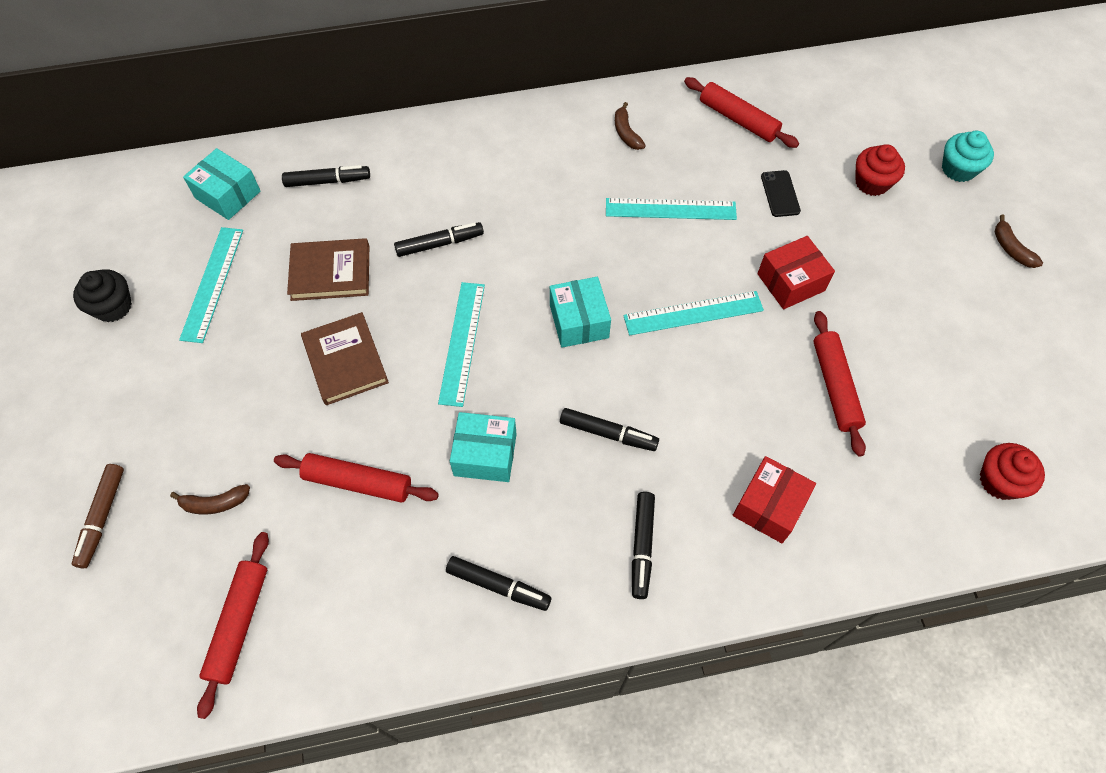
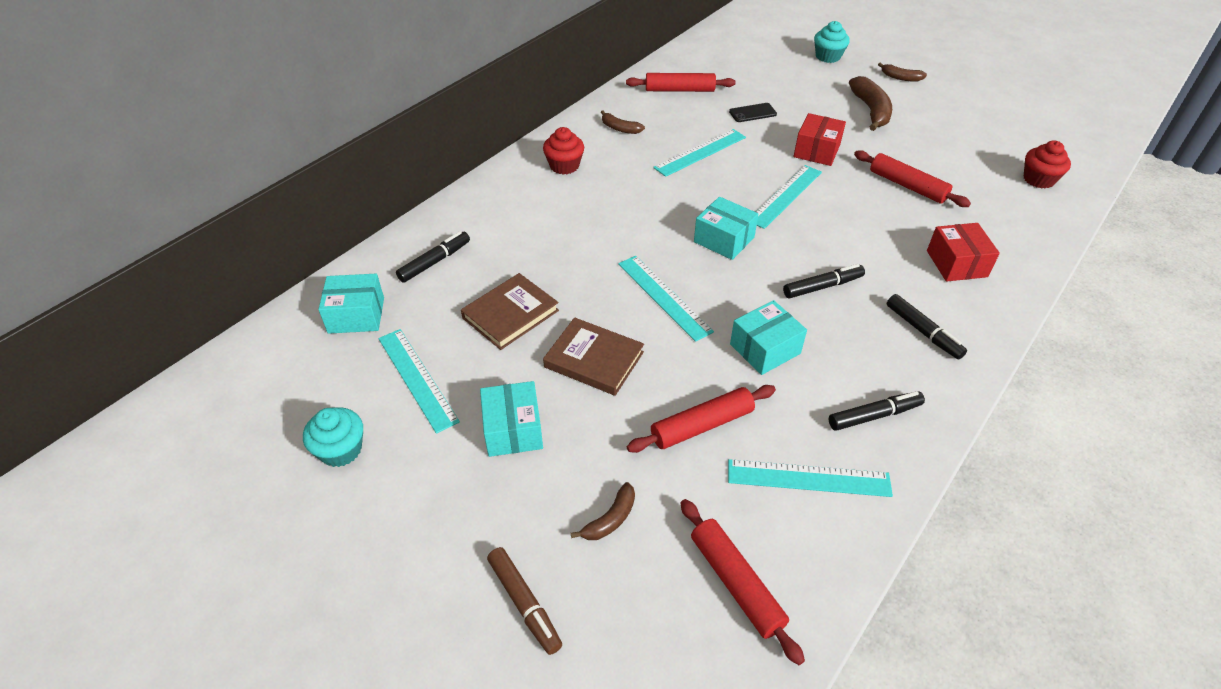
camera: 40 degrees left, 15 degrees down
black cupcake [73,269,132,322] -> turquoise cupcake [303,407,363,467]
black marker [394,222,484,257] -> none
black phone [761,170,801,217] -> black phone turned 60 degrees counterclockwise [729,103,777,122]
red cupcake [855,144,905,196] -> red cupcake moved to [543,127,584,175]
none -> turquoise box [480,381,543,457]
none -> turquoise ruler [728,459,893,497]
none -> brown banana [849,76,892,131]

